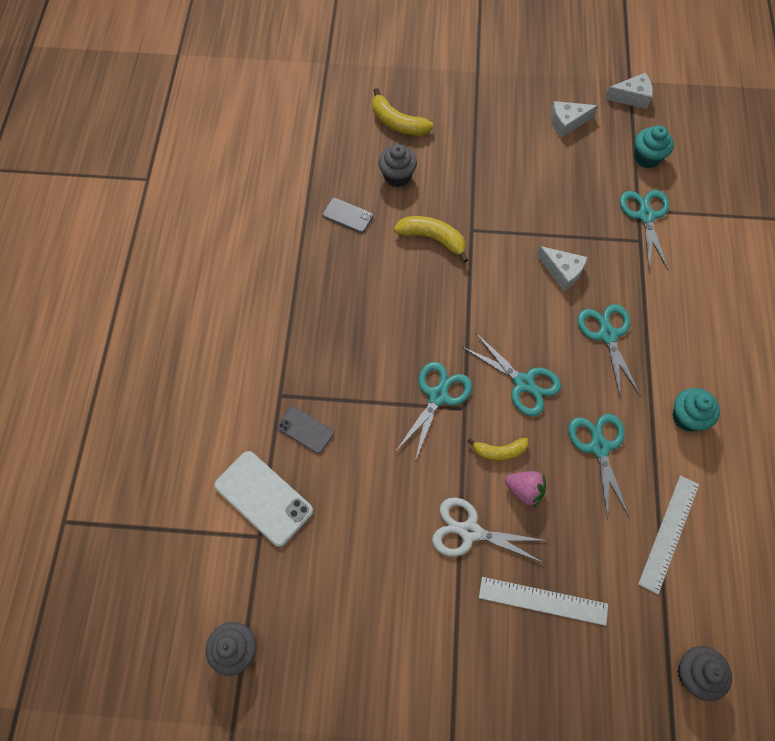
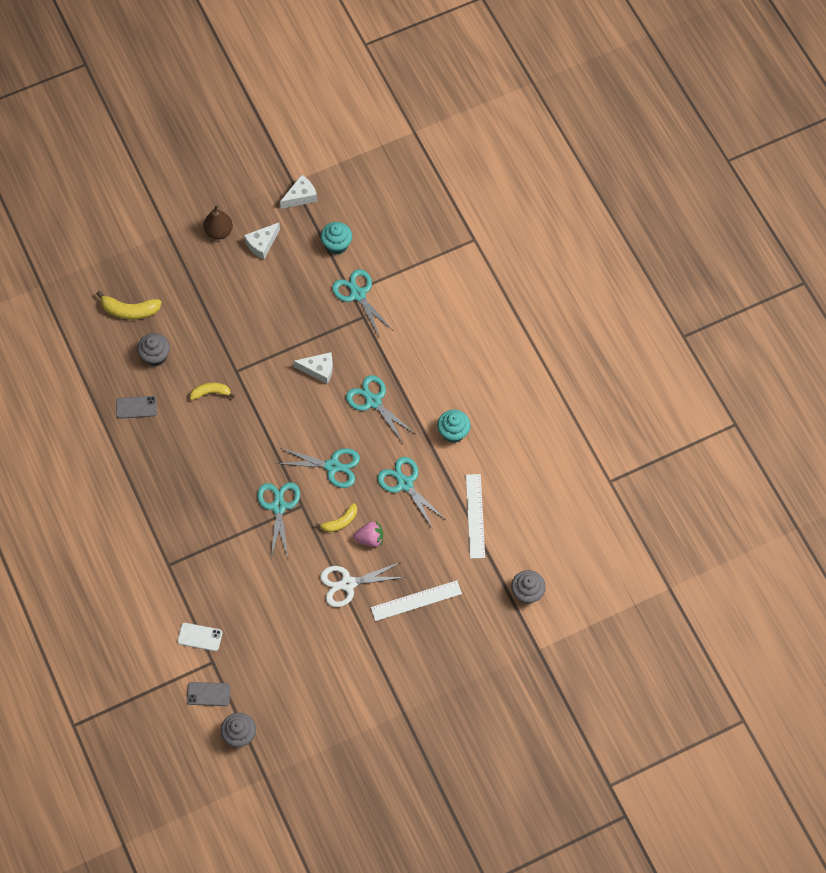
camera: 30 degrees left, 0 degrees up
white phone [214,451,313,547] -> white phone [177,623,223,651], size x0.58
grey phone [277,406,334,454] -> grey phone moved to [187,682,231,706]
yellow banana [394,216,468,263] -> yellow banana [190,383,235,400], size x0.67
none -> brown pear [203,205,233,240]

